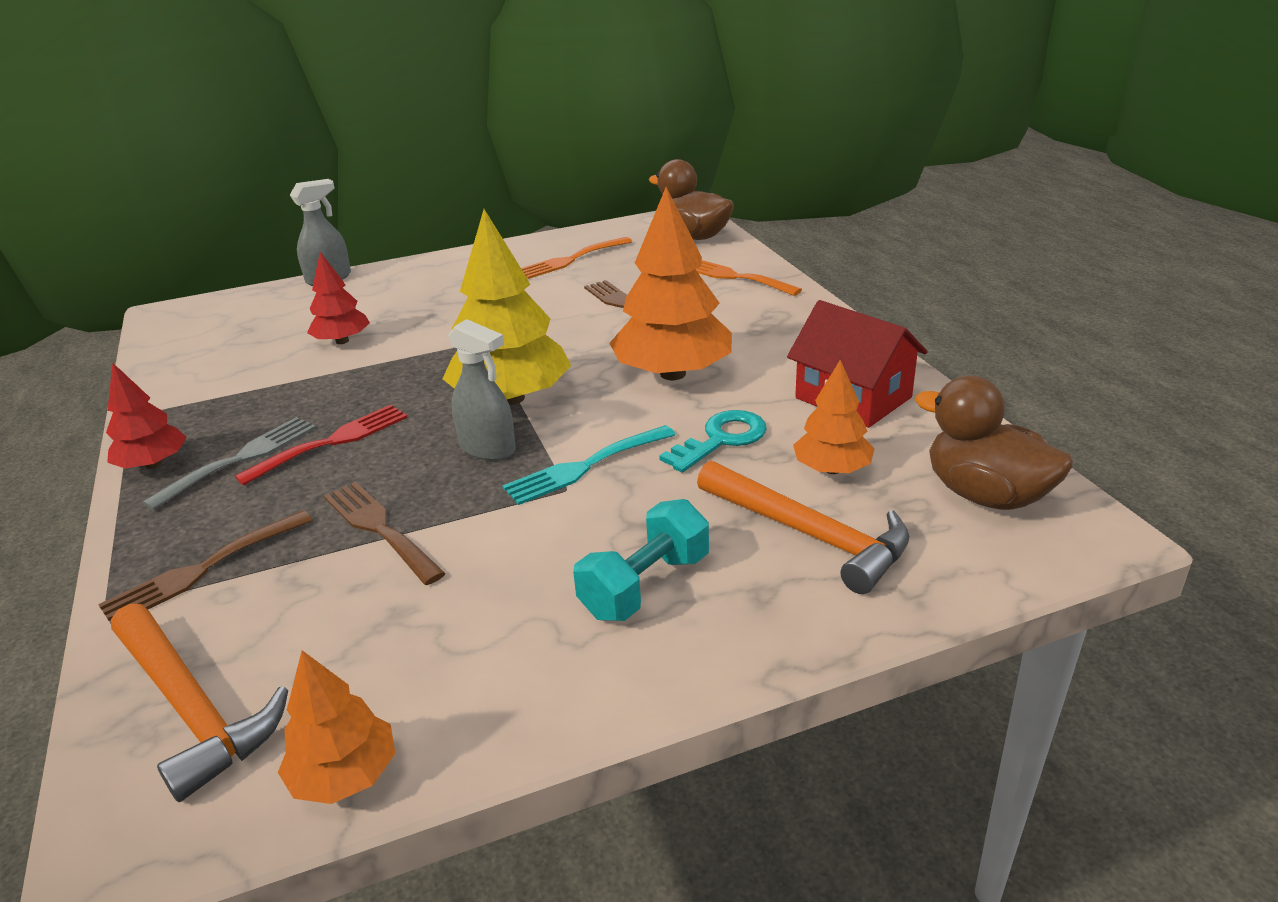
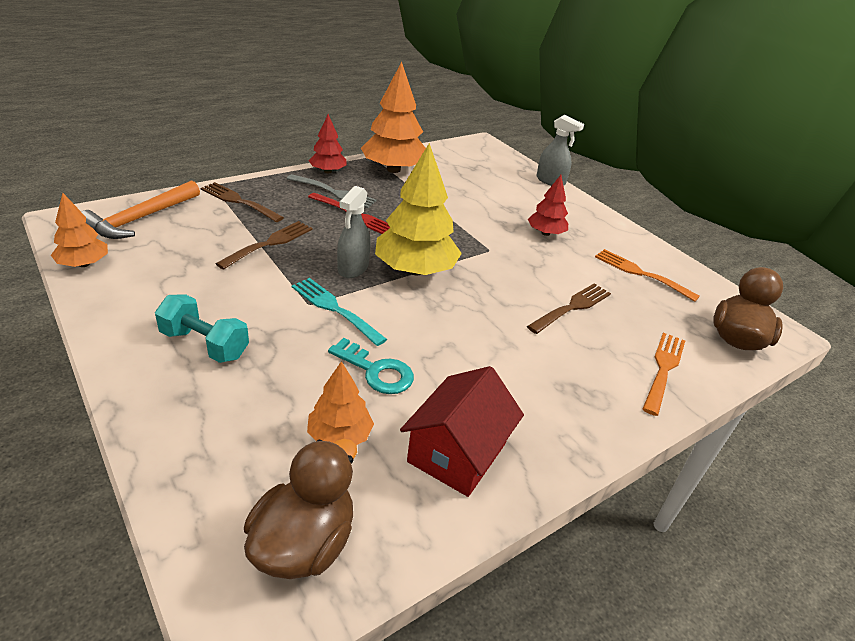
camera: 70 degrees right, 5 degrees up
red tree [307,252,370,344] -> red tree moved to [528,175,568,236]
orange tree [609,187,732,380] -> orange tree moved to [361,62,426,173]
orange hammer [697,461,909,594] -> none

